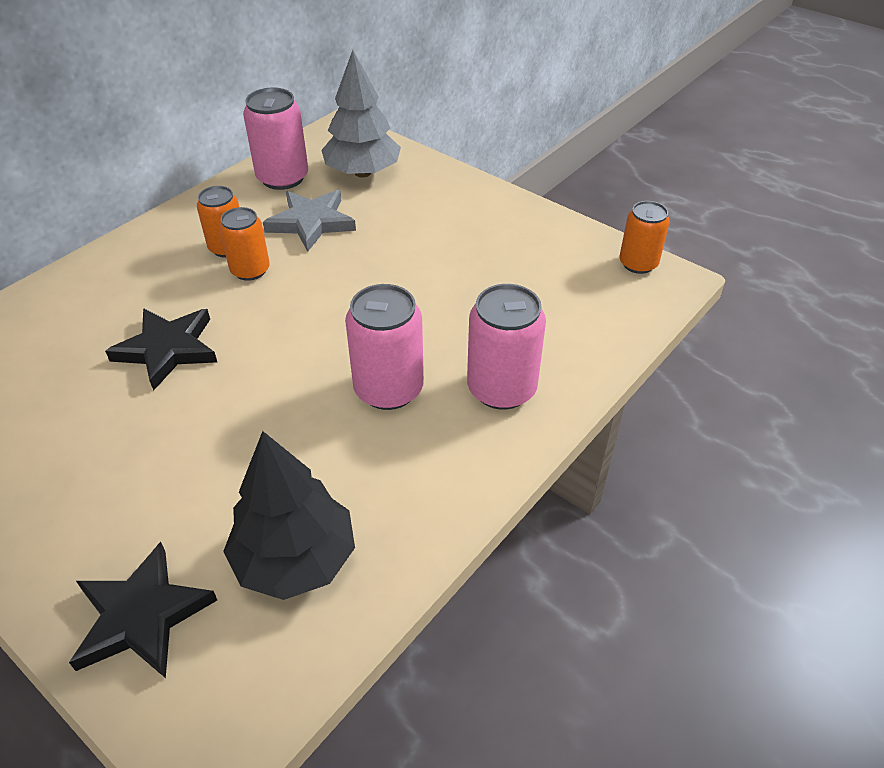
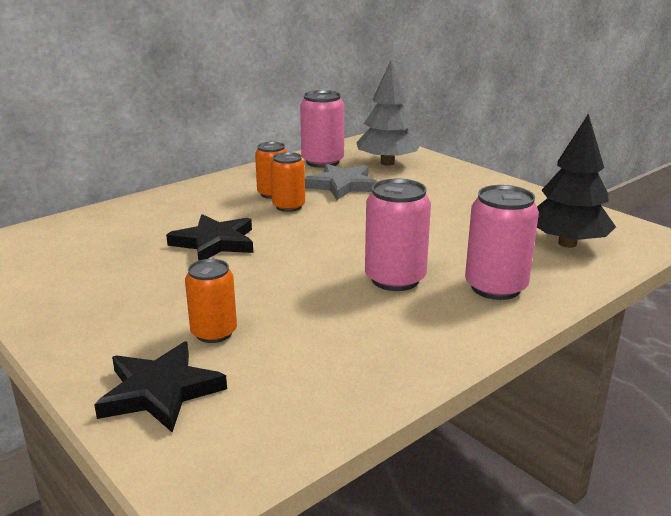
camera: 10 degrees right, 20 degrees down
black tree [223,431,355,600] -> black tree moved to [537,114,616,248]
orange can [619,201,670,274] -> orange can moved to [185,259,237,343]

